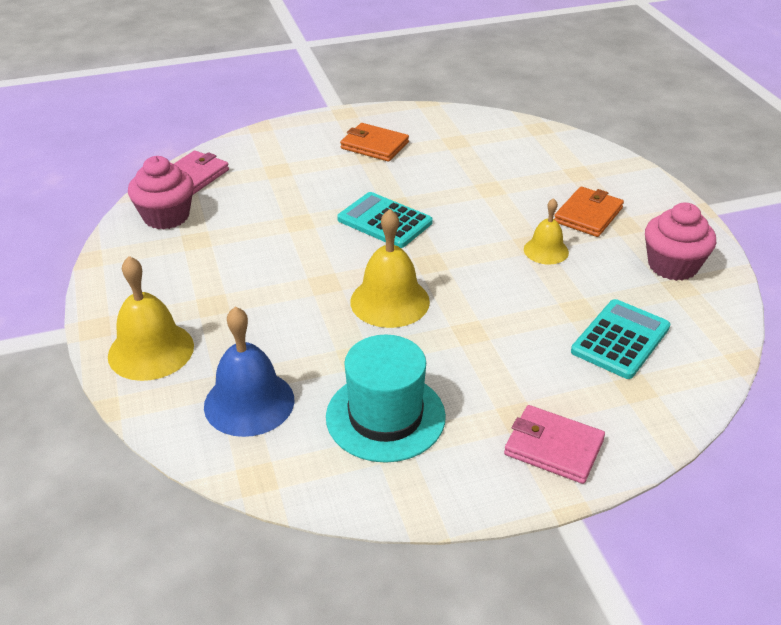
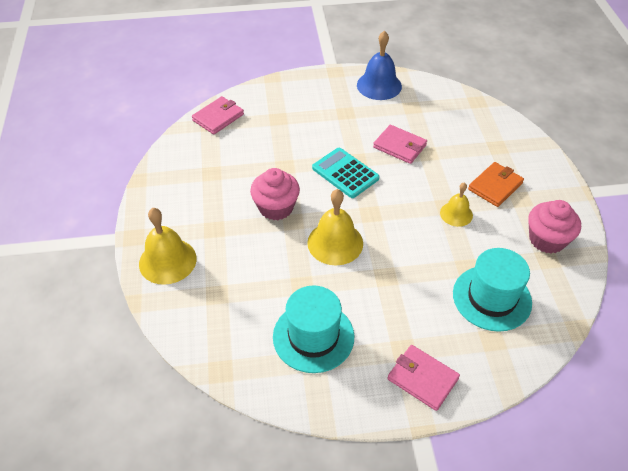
camera: 10 degrees right, 10 degrees up
pink cupcake [128,156,194,230] -> pink cupcake moved to [250,168,300,220]
blue bell [204,306,294,437] -> blue bell moved to [357,31,402,100]
orange wallet [340,123,409,162] -> none
turquoise calculator [571,299,670,379] -> turquoise hat [453,248,532,332]
none -> pink wallet [373,125,427,164]

